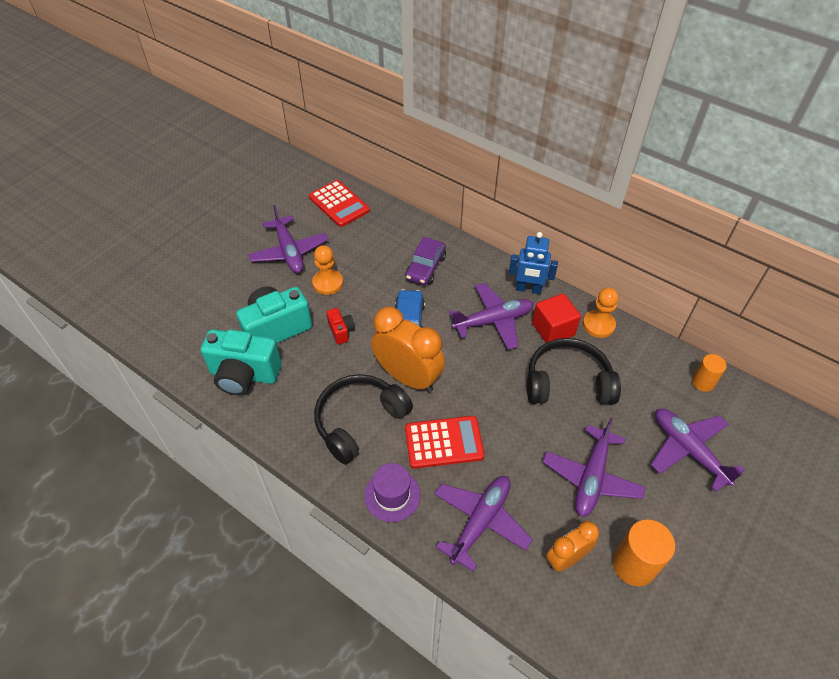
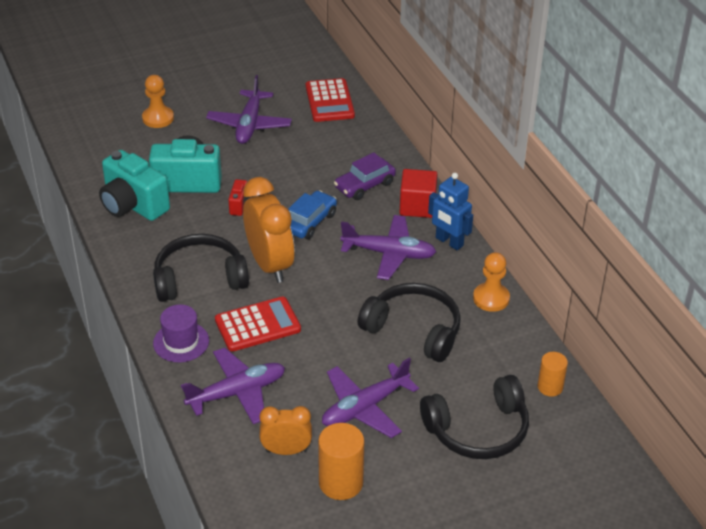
camera: 30 degrees right, 10 degrees down
orange pawn [312,245,343,295] -> orange pawn moved to [142,75,174,128]
red calculator [405,416,485,469] -> red calculator turned 45 degrees counterclockwise [215,296,301,352]
red cube [532,293,581,343] -> red cube moved to [399,169,437,218]
purple plane [651,408,744,492] -> black headphones [420,375,529,459]

